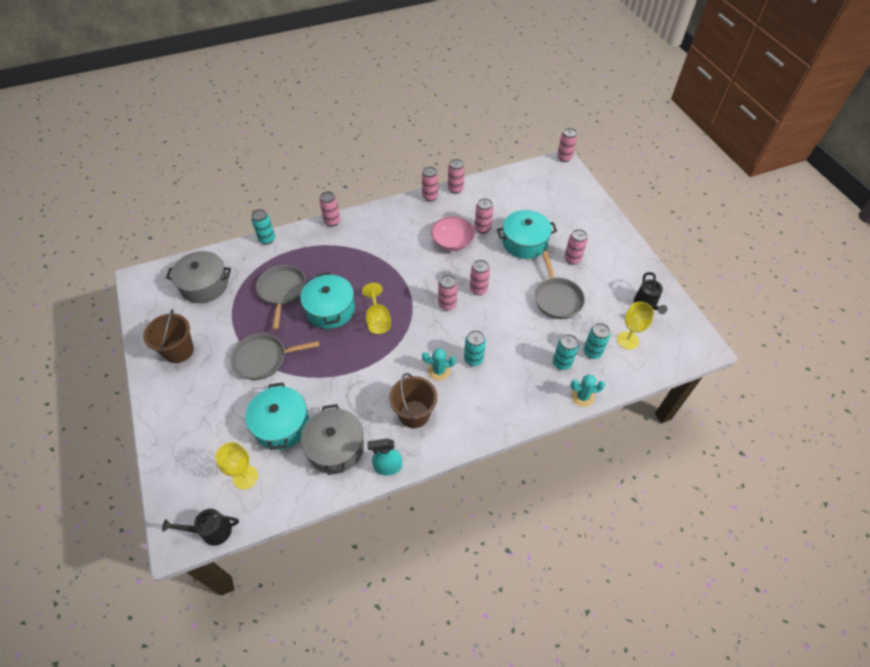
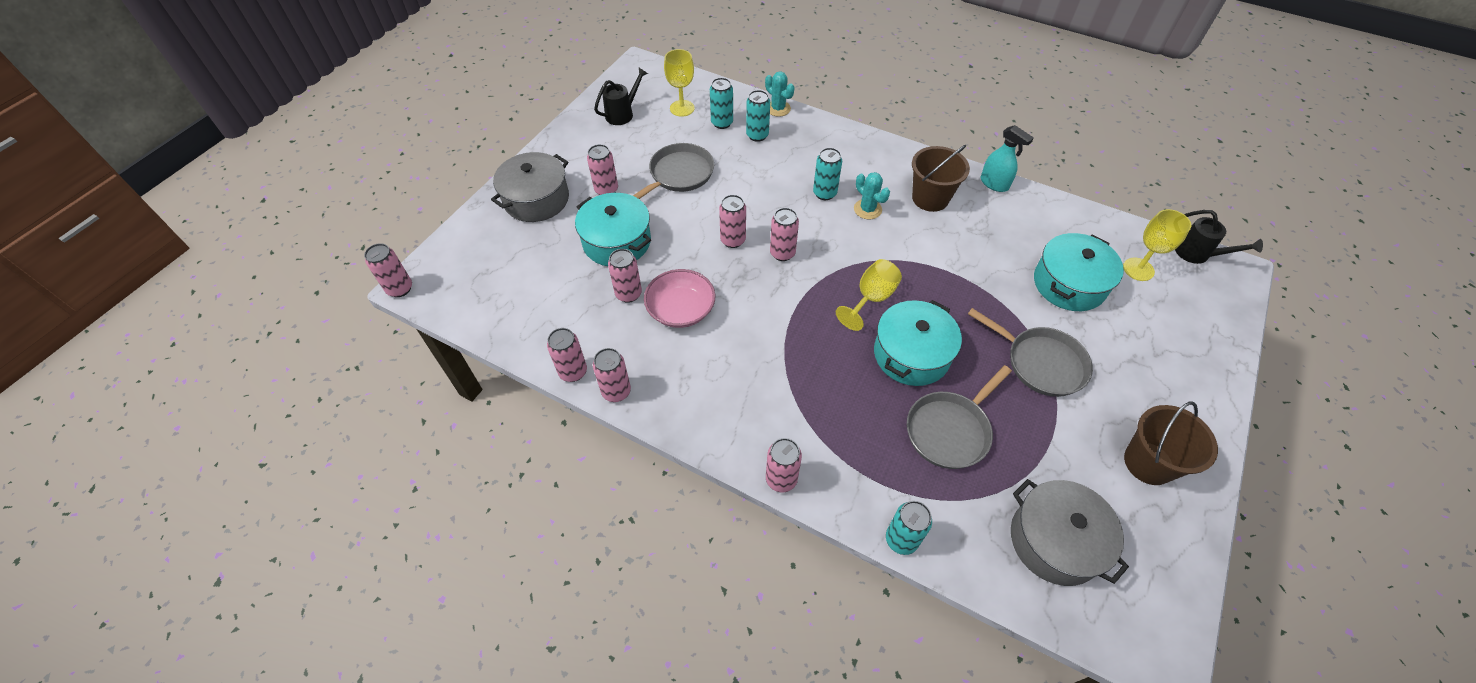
camera: 130 degrees left, 0 degrees up
grey pot [301,404,364,475] -> grey pot moved to [491,152,569,222]

